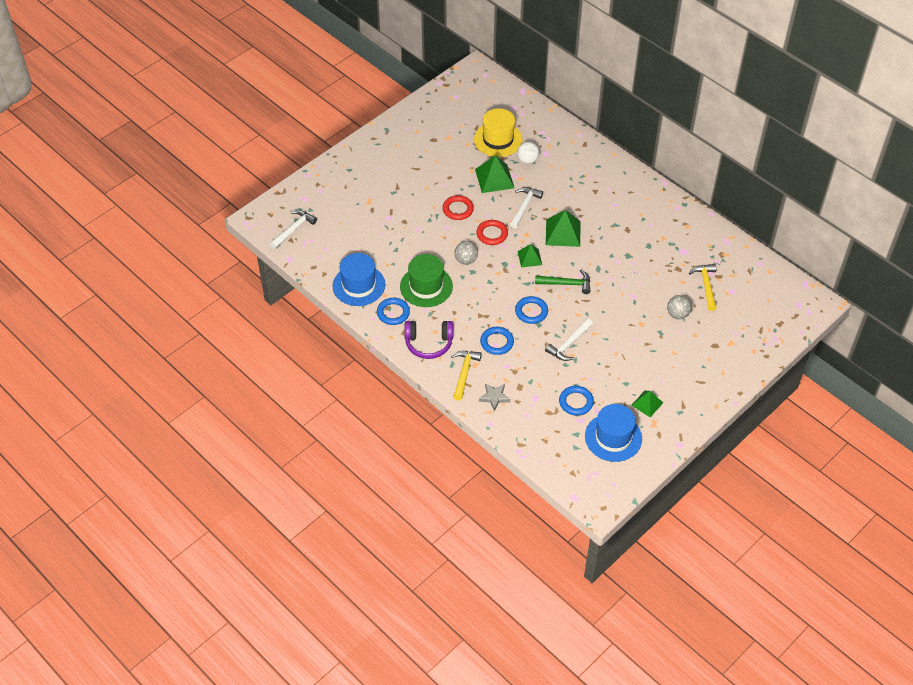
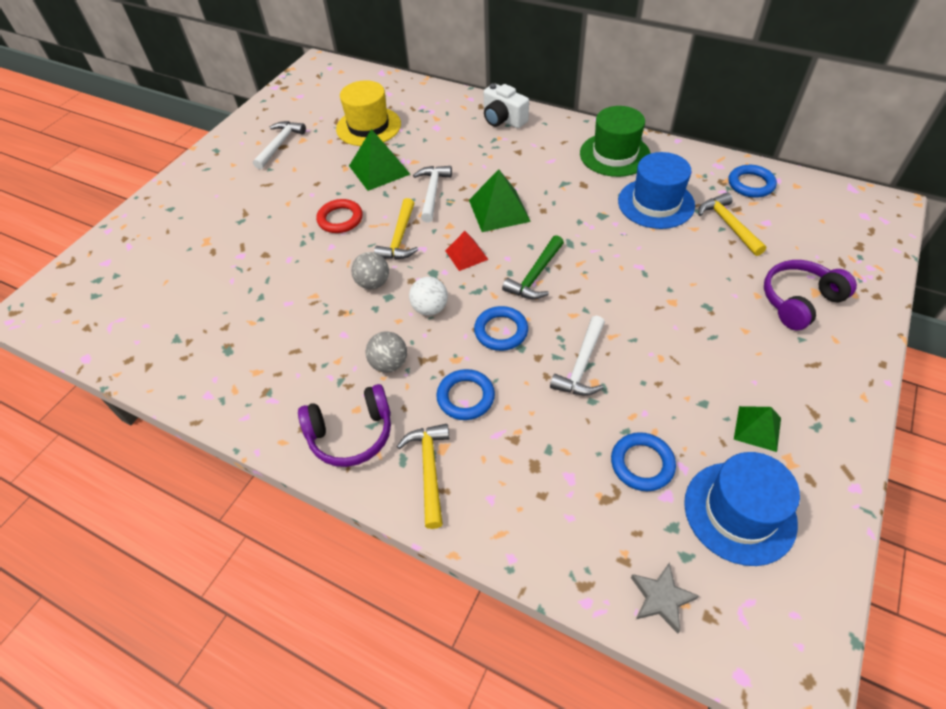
camera: 15 degrees left, 0 degrees up
white hammer [270,210,317,249] -> white hammer moved to [253,121,306,169]
blue hat [332,253,385,306] -> blue hat moved to [618,152,695,229]
blue ring [377,298,410,325] -> blue ring moved to [729,165,777,198]
green hat [400,254,453,307] -> green hat moved to [580,106,651,177]
red ring [476,220,508,245] -> yellow hammer [374,198,418,259]
grey star [479,383,511,411] -> grey star moved to [631,562,699,634]
white ball [517,142,539,164] -> white ball moved to [409,277,448,315]
green pyramid [518,244,542,267] -> red pyramid [445,231,489,271]
green hammer [535,270,591,294] -> green hammer turned 135 degrees clockwise [502,235,564,299]
grey ball [667,295,692,319] -> grey ball moved to [366,331,407,373]
none -> white camera [484,83,529,128]
none -> purple headphones [764,260,857,331]

